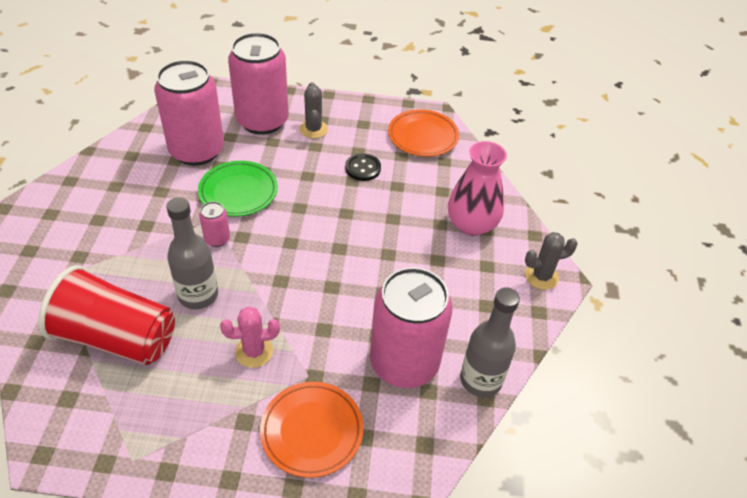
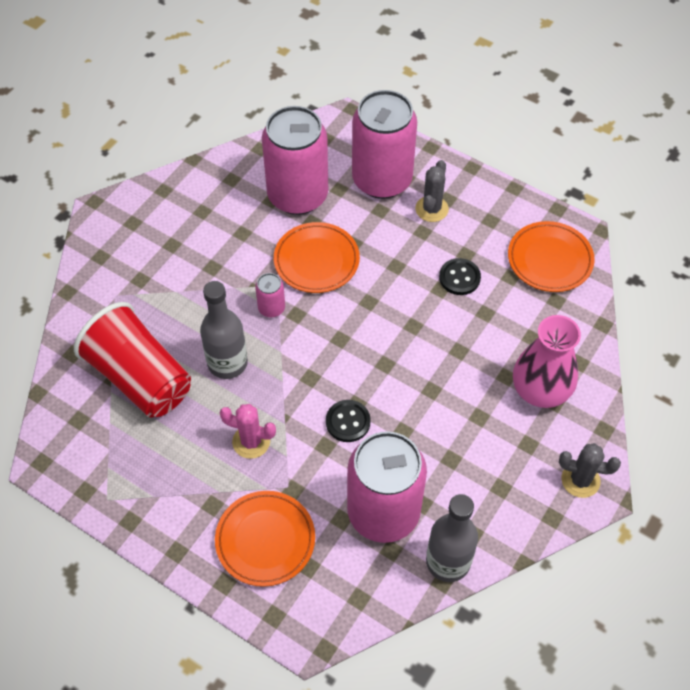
camera: 30 degrees right, 10 degrees up
green plate [198,161,278,217] -> orange plate [274,222,360,293]
none -> black button [326,400,371,442]

